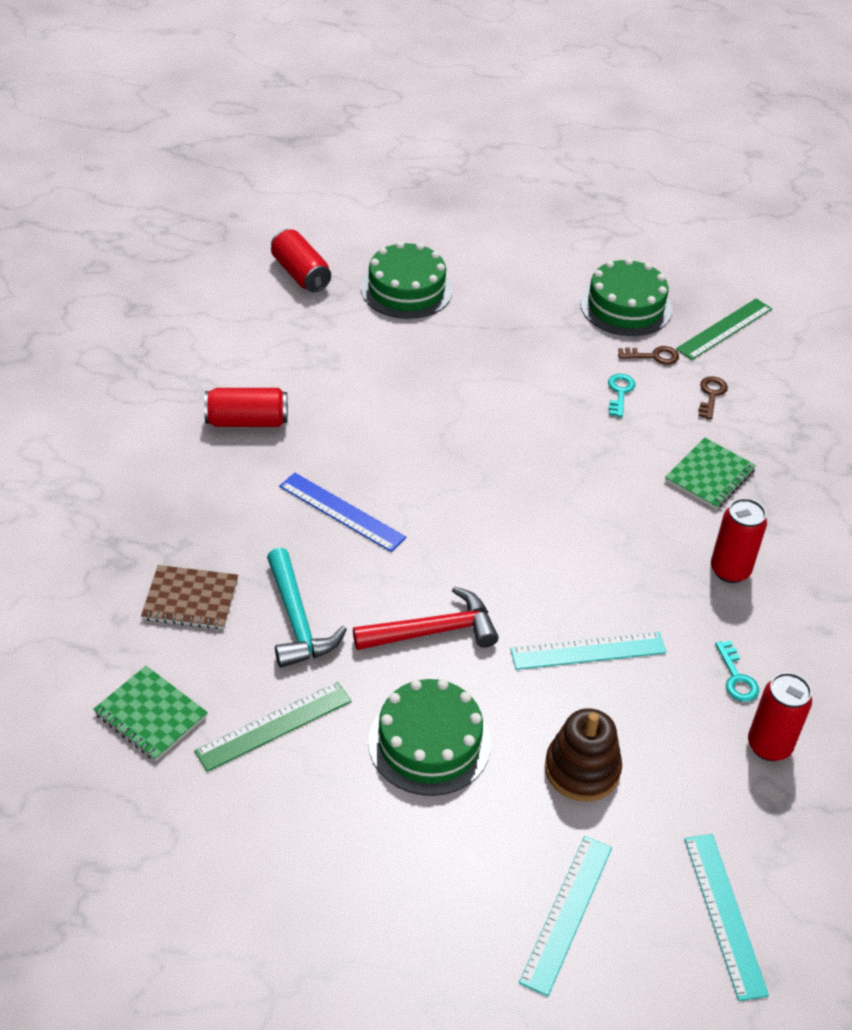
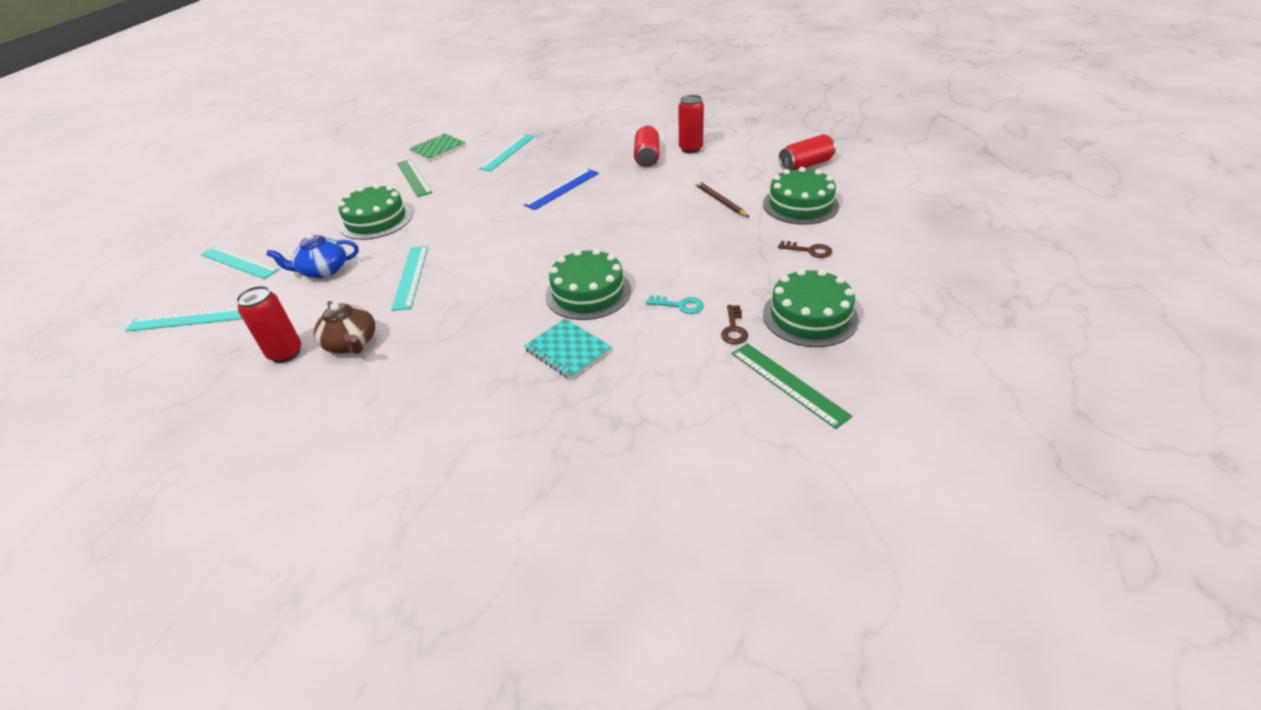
camera: 100 degrees right, 5 degrees down
brown notebook [141,565,238,630] -> turquoise ruler [479,134,535,171]
turquoise hammer [267,548,347,668] -> none
red hammer [353,586,499,650] -> none
brown stacking toy [545,708,622,802] -> blue teapot [266,233,359,278]
green notebook [665,438,756,509] -> turquoise notebook [524,319,612,380]
brown key [698,376,728,420] -> brown key moved to [778,241,832,258]
red can [711,498,767,583] -> red can moved to [678,95,704,153]
turquoise key [715,640,759,702] -> brown teapot [314,301,375,354]
none -> green cake [545,249,631,320]
none -> brown pencil [695,180,750,218]

